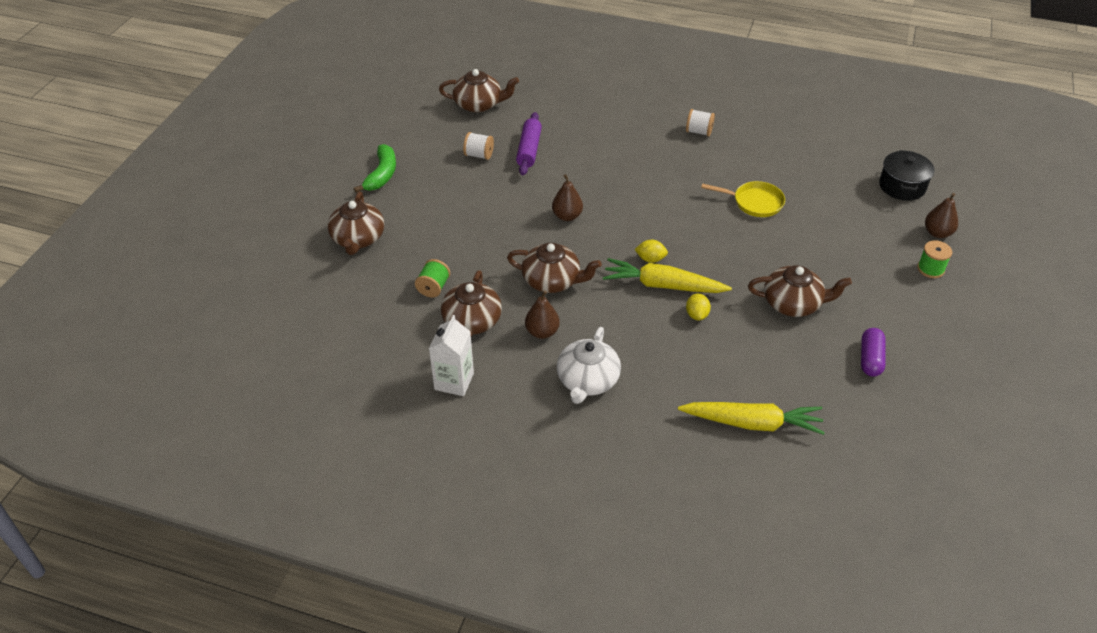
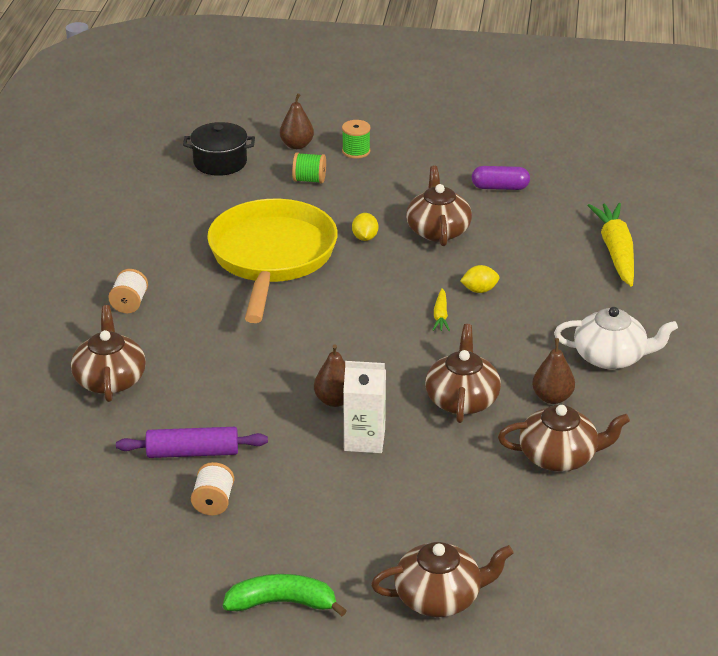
camera: 100 degrees left, 10 degrees down
green spool [415,259,450,298] -> green spool moved to [292,152,326,184]
white carton [429,315,474,396] -> white carton moved to [343,361,386,453]
brown teapot [439,69,519,113] -> brown teapot moved to [71,305,146,402]
yellow carrot [603,258,732,293] -> yellow carrot [433,288,450,331], size x0.47
yellow lemon [634,240,668,263] -> yellow lemon moved to [352,213,378,241]
yellow pan [701,181,785,217] -> yellow pan [207,199,338,323], size x2.11

